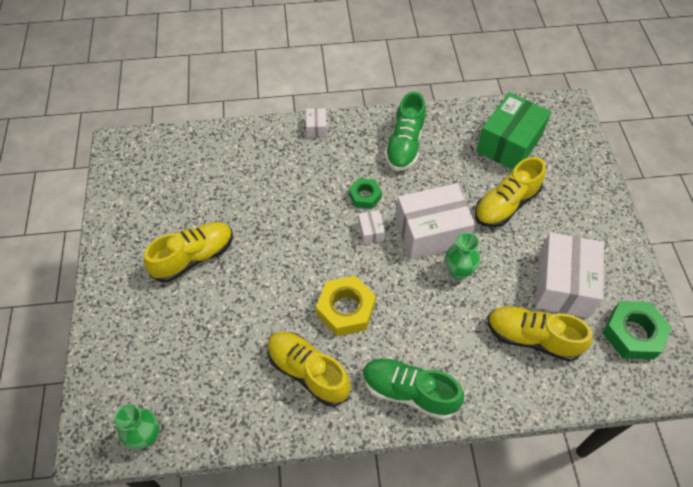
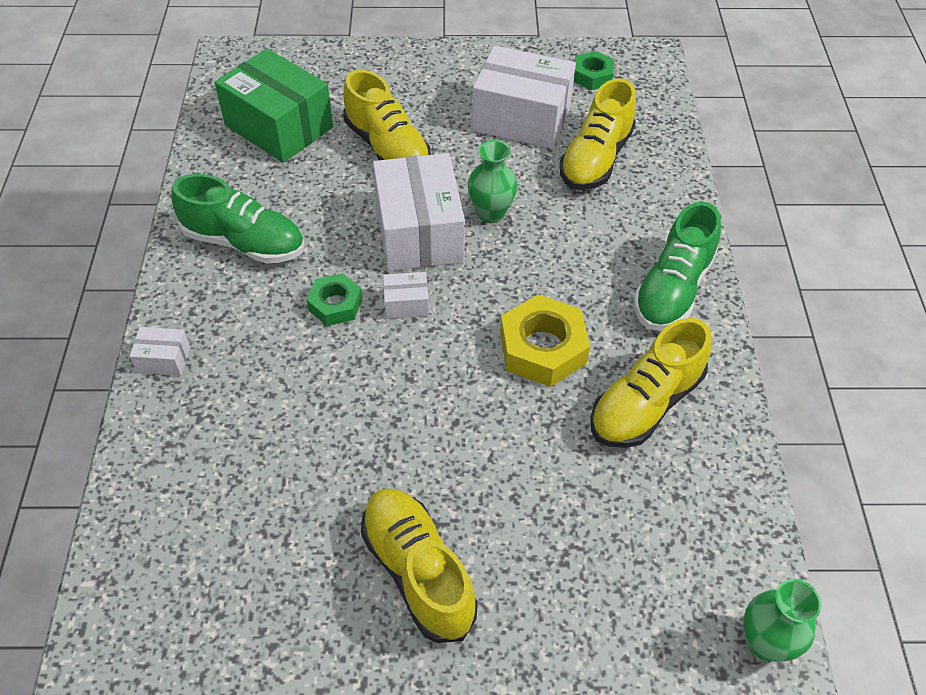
camera: 85 degrees left, 5 degrees down
green nut [603,301,672,359] -> green nut [574,51,614,90], size x0.61

